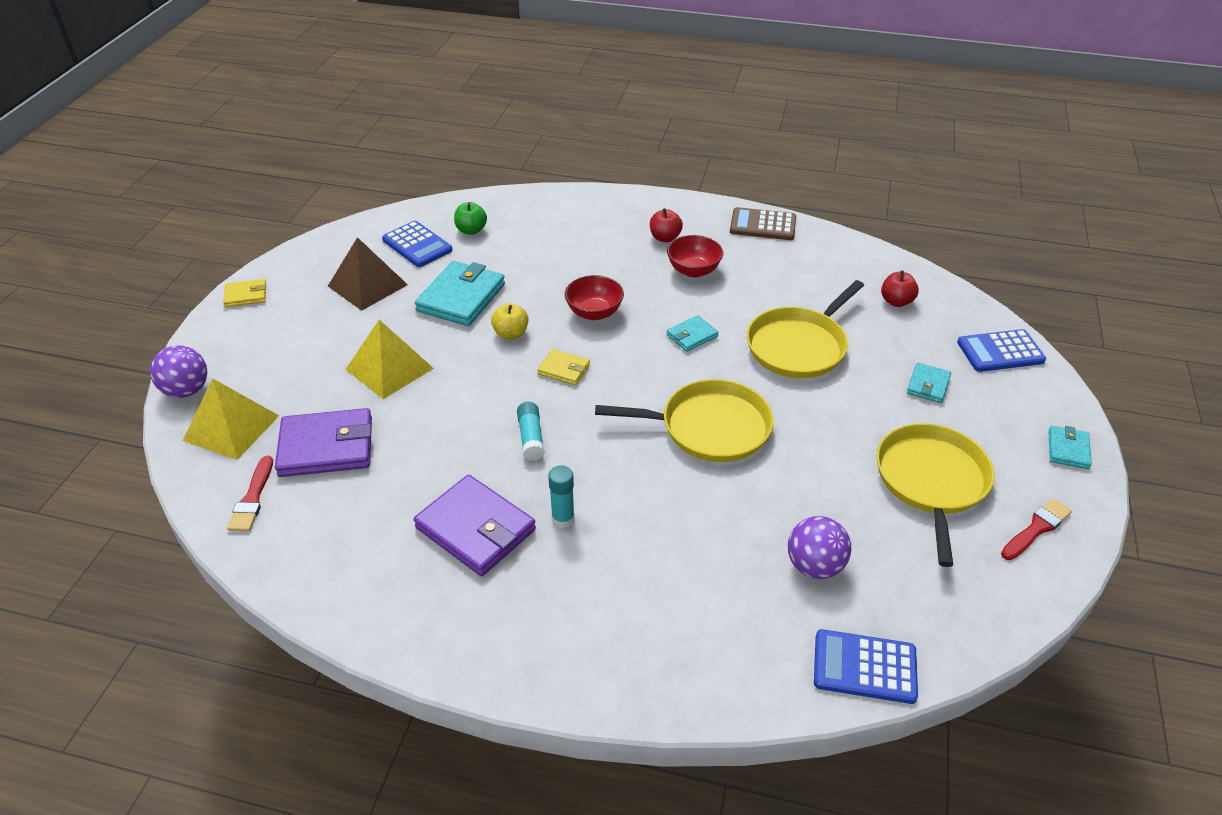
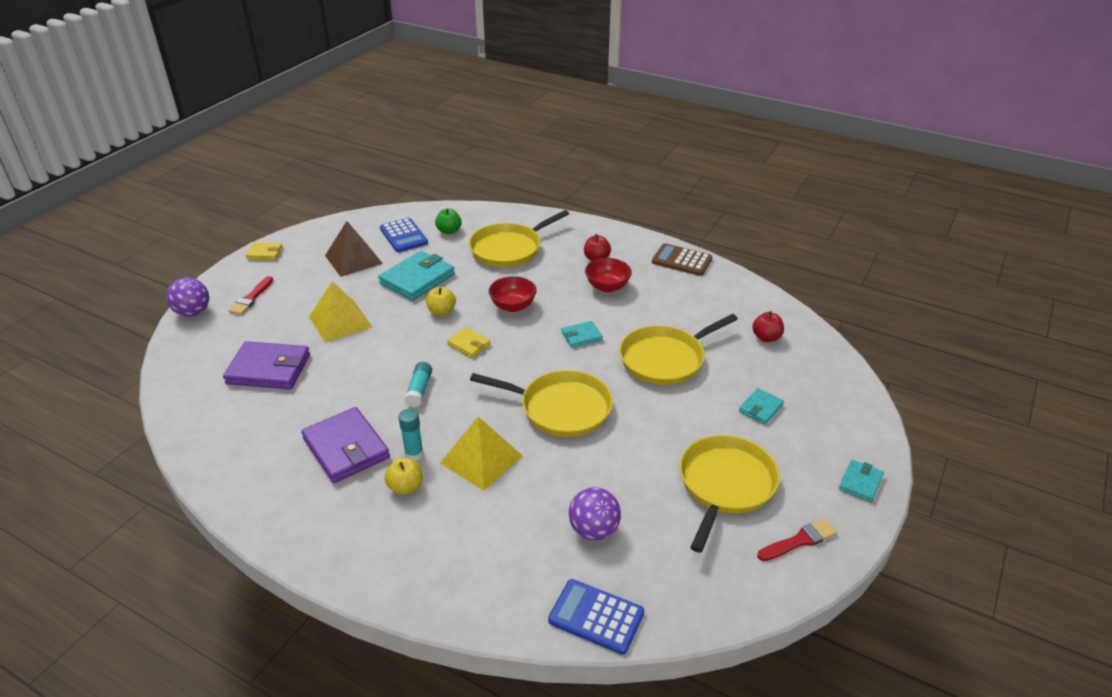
camera: 15 degrees right, 5 degrees down
yellow pyramid [183,378,279,460] -> yellow pyramid moved to [440,417,523,491]
red brush [227,456,273,532] -> red brush moved to [228,276,273,315]
blue calculator [957,329,1046,372] -> none
none -> yellow apple [384,458,423,495]
none -> yellow pan [469,210,569,267]

